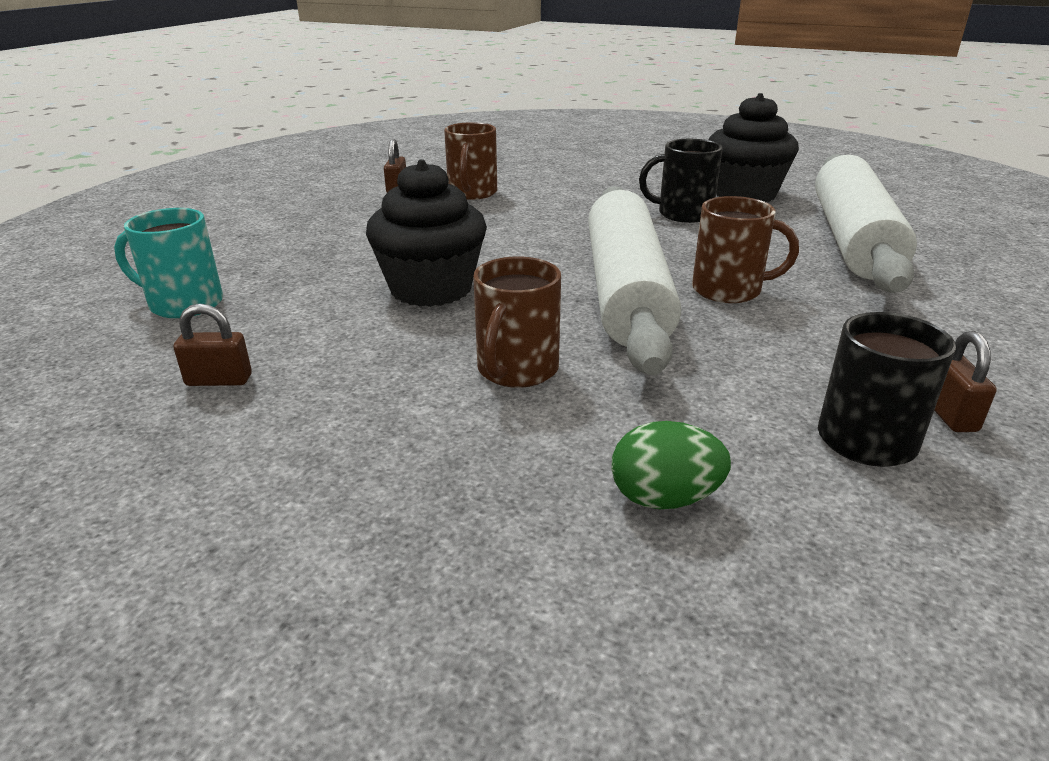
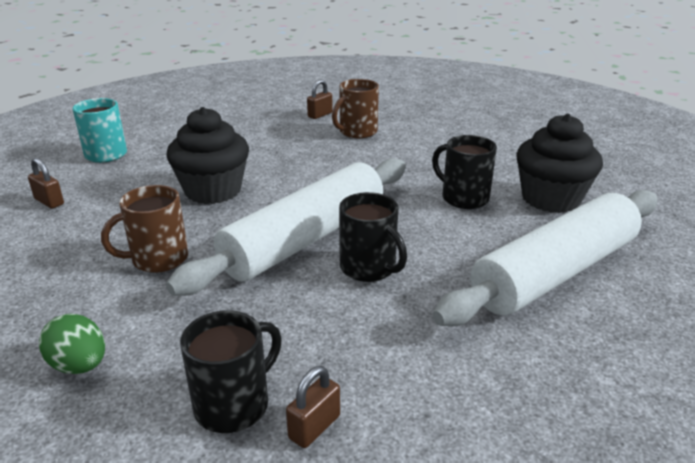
camera: 40 degrees right, 0 degrees up
brown mug [692,196,799,303] -> black mug [339,192,407,282]

